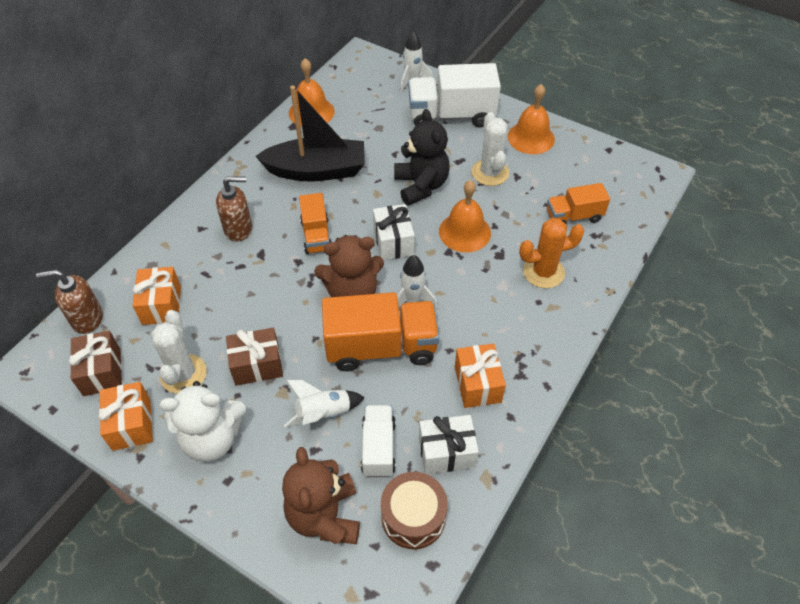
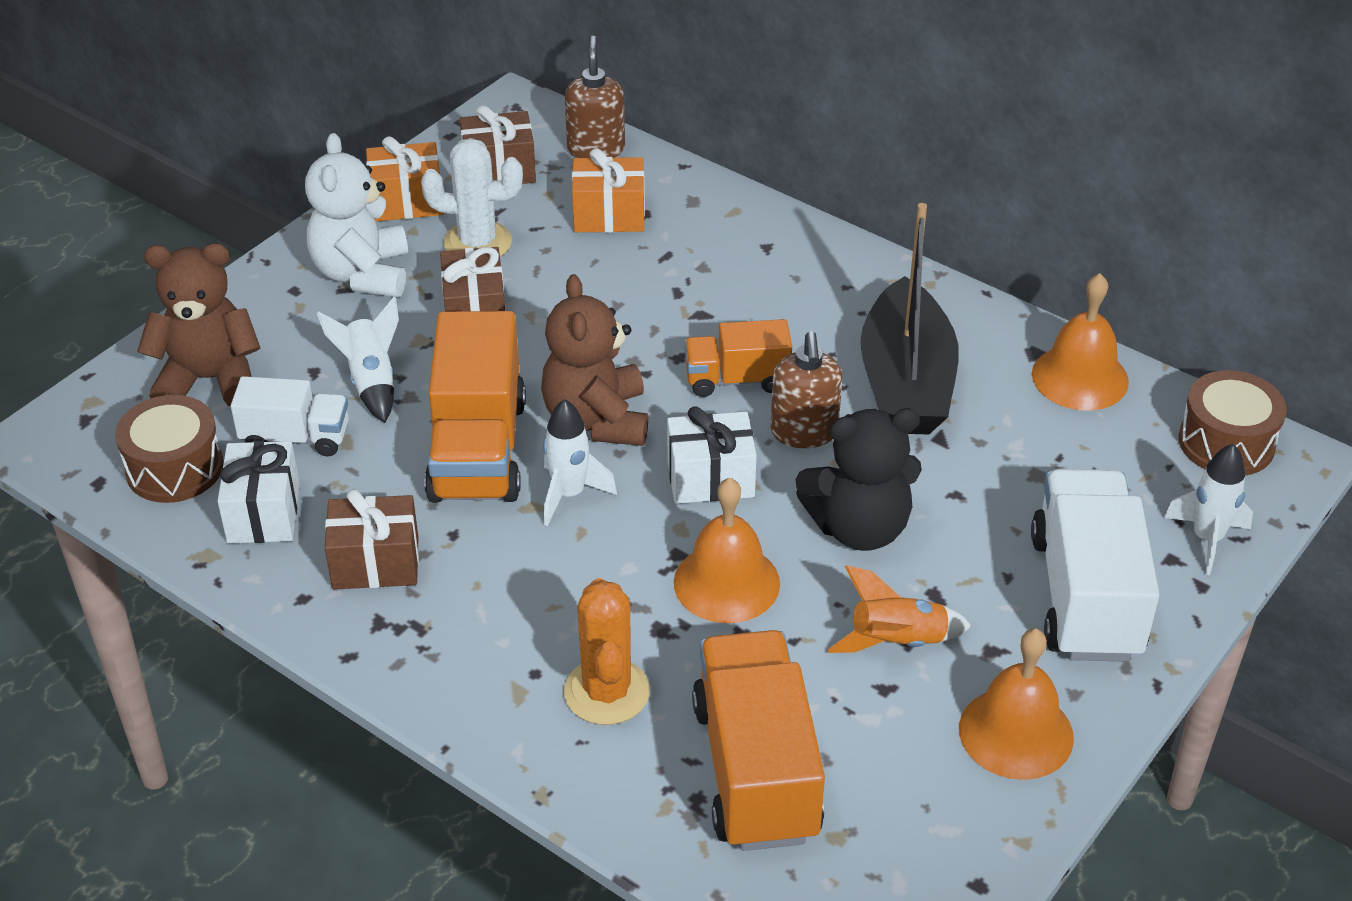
camera: 95 degrees right, 10 degrees down
brown soap dispenser [216,176,252,241] -> brown soap dispenser moved to [771,331,843,448]
orange gift [455,344,506,408] -> brown gift [325,489,419,589]
white cactus [472,112,509,186] -> orange rocket [828,565,971,653]
orange truck [547,183,610,224] -> orange truck [692,630,825,851], size x1.74
none -> brown drum [1179,370,1287,476]

